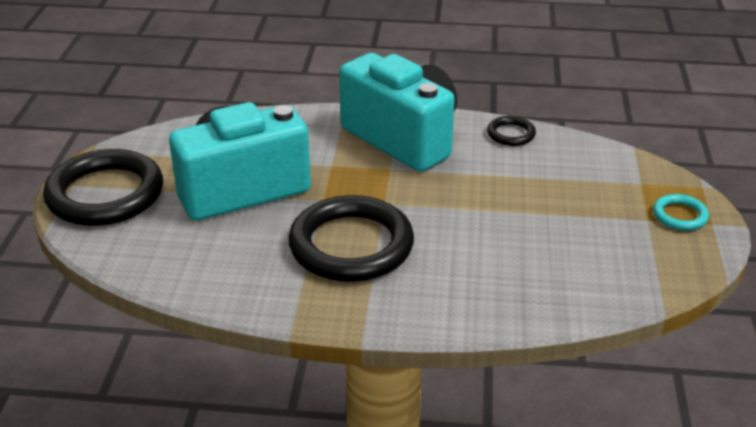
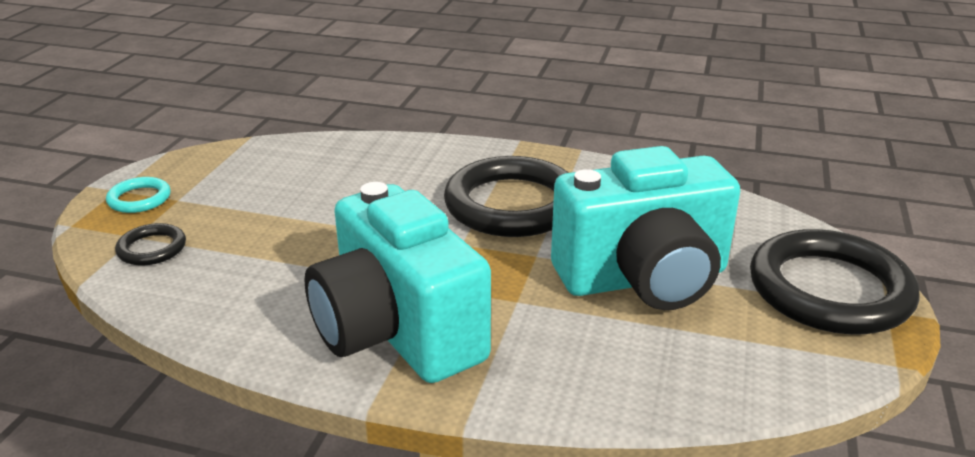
camera: 170 degrees left, 5 degrees down
black ring [487,116,536,146] -> black ring moved to [115,223,186,265]

